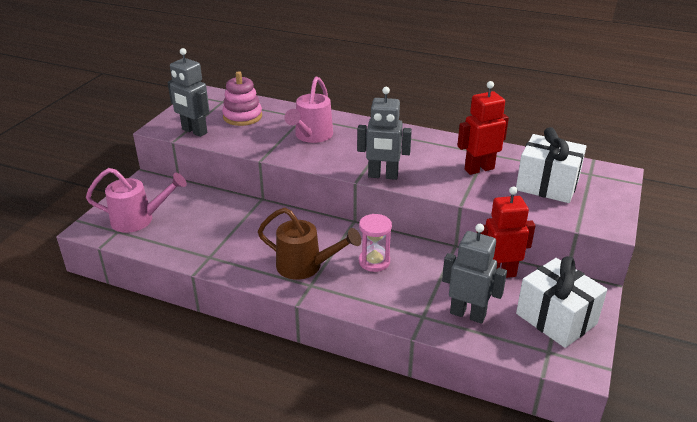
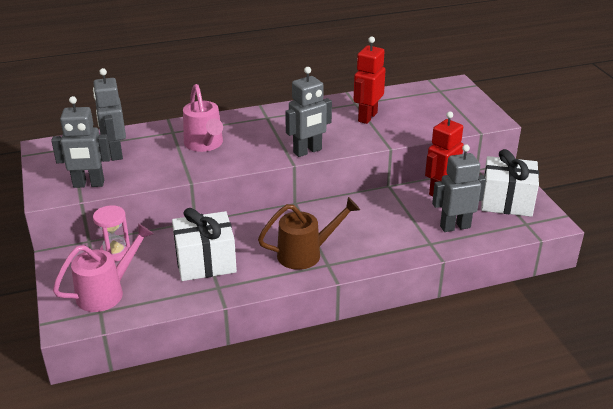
camera: 40 degrees left, 0 degrees up
pink stacking toy [222,71,262,126] -> grey robot [93,68,126,161]
pink hourglass [359,214,392,272] -> pink hourglass moved to [93,205,130,262]
white gift [516,127,587,203] -> white gift moved to [172,208,237,281]

